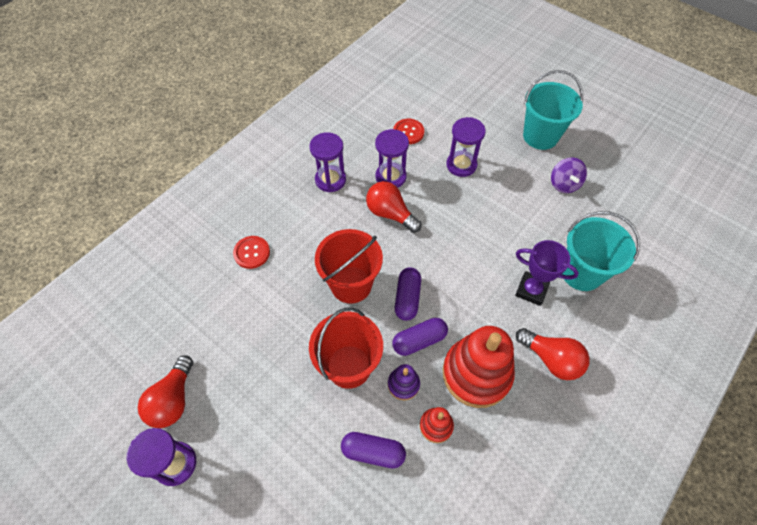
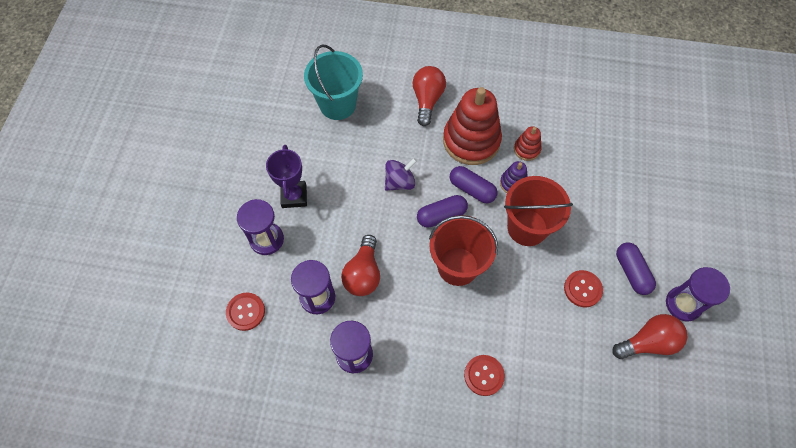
camera: 120 degrees left, 5 degrees up
purple capsule [341,432,406,468] -> purple capsule moved to [616,243,656,295]
purple trophy [515,240,579,306] -> purple trophy moved to [266,145,307,208]
turquoise bucket [523,70,583,150] -> none
purple spinning top [551,157,587,193] -> purple spinning top moved to [385,158,417,191]
none -> red button [564,270,603,307]

